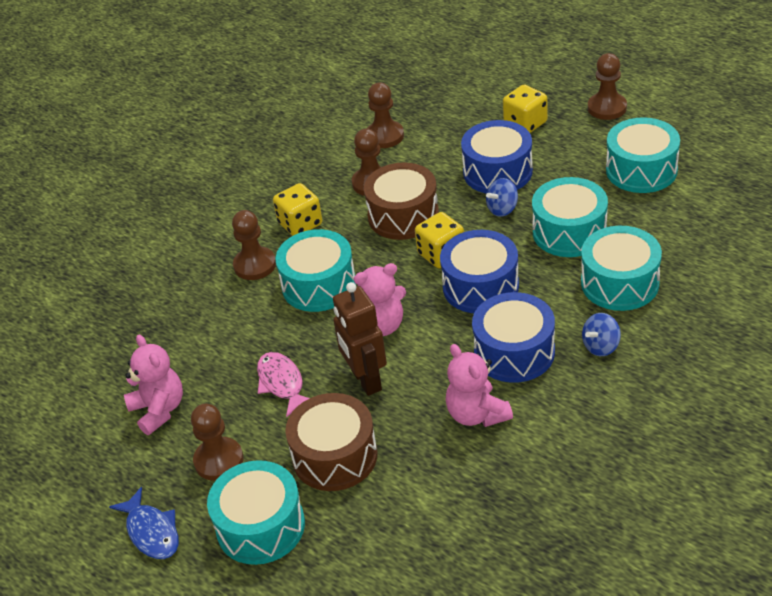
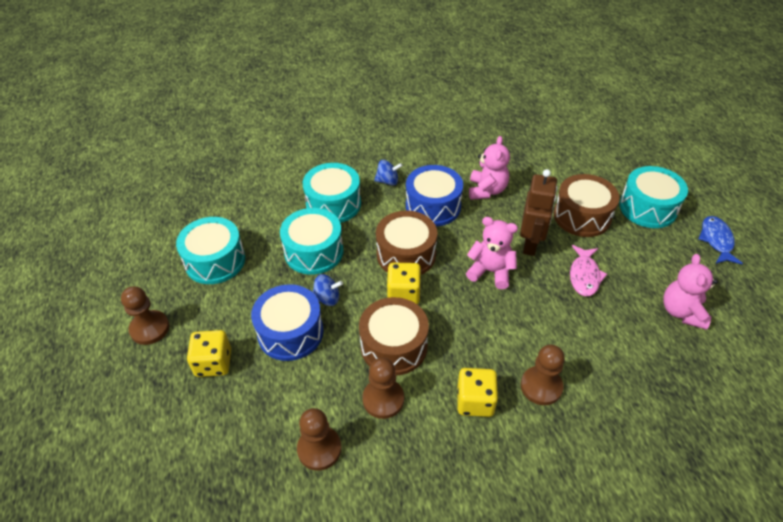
camera: 145 degrees left, 5 degrees up
brown pawn [191,404,243,481] -> none
turquoise drum [276,229,356,312] -> none
blue drum [440,230,519,313] -> brown drum [376,211,437,275]

